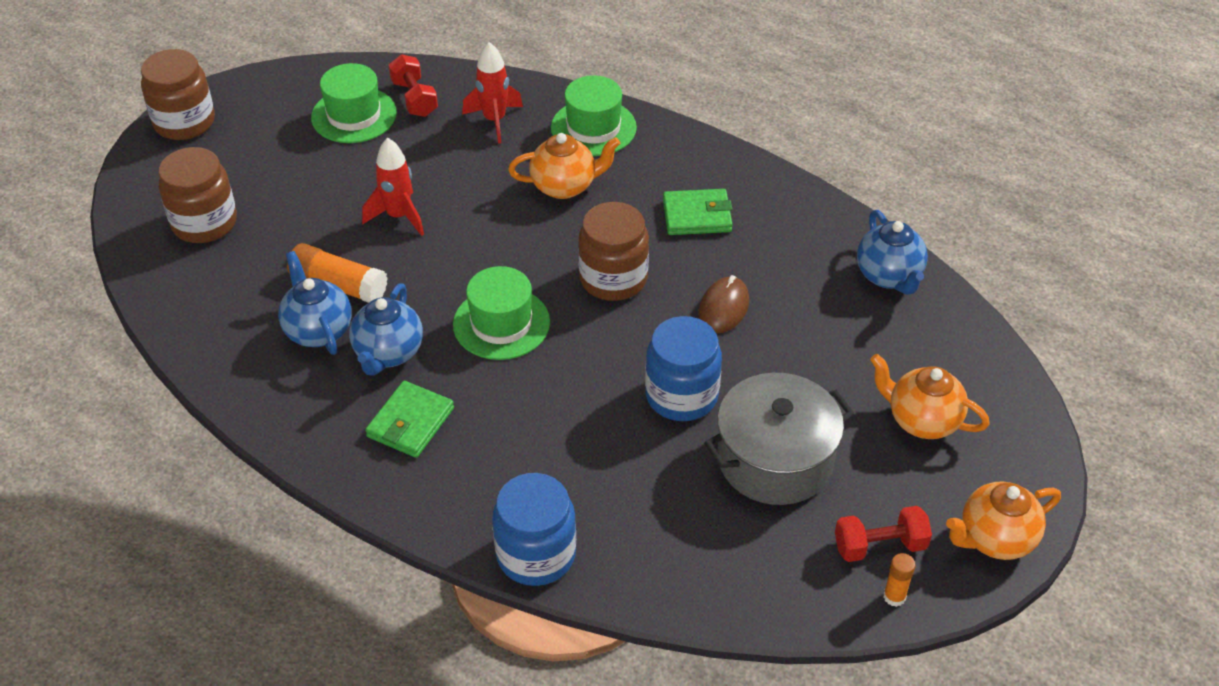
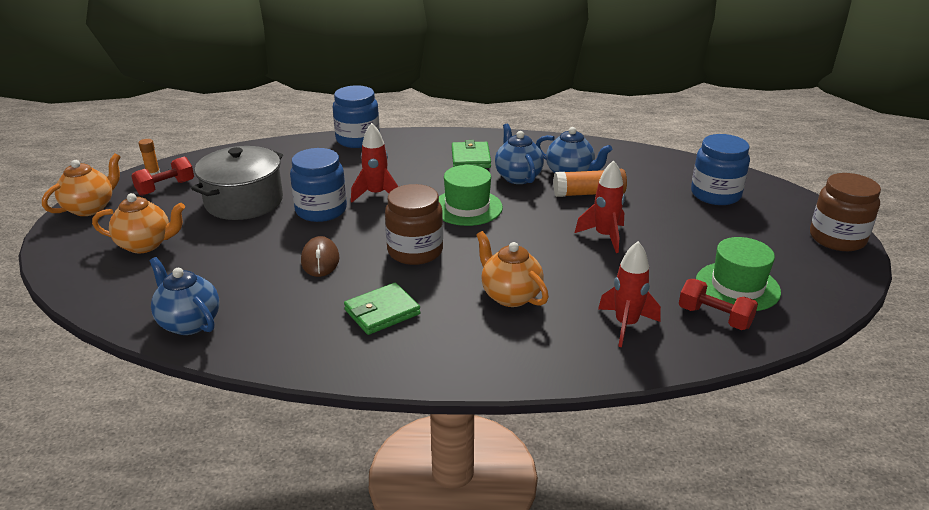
camera: 150 degrees right, 15 degrees down
brown jar [159,147,237,243] -> blue jar [691,134,750,205]
orange teapot [508,133,621,199] -> orange teapot turned 90 degrees clockwise [476,231,549,307]
green hat [551,75,637,156] -> none
none -> red rocket [351,123,398,202]

